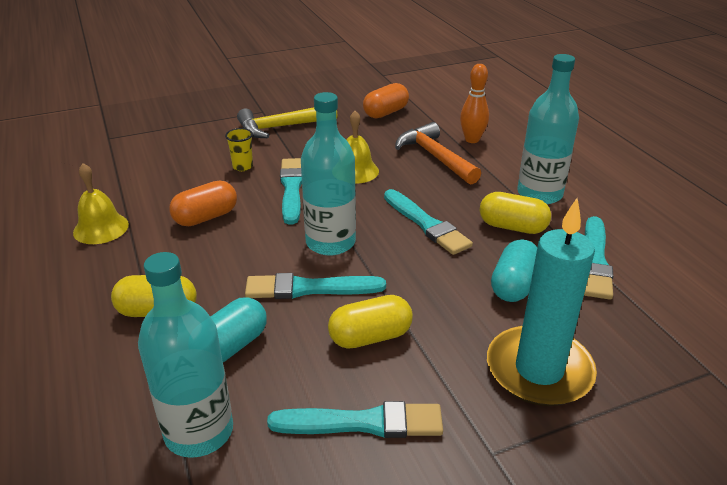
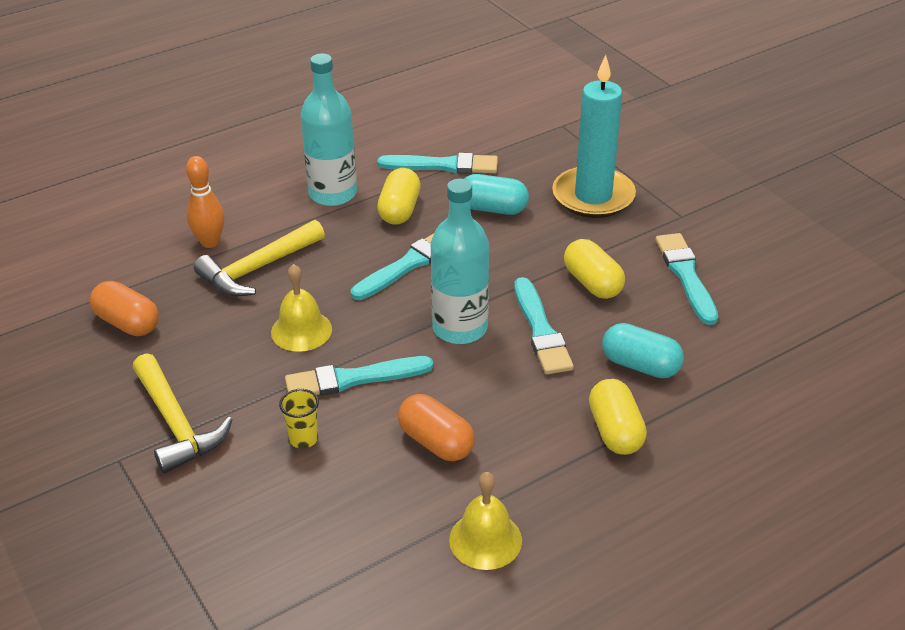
camera: 100 degrees left, 5 degrees up
turquoise bottle [138,252,233,458] -> none
orange hammer [395,122,481,184] -> yellow hammer [194,220,325,297]

